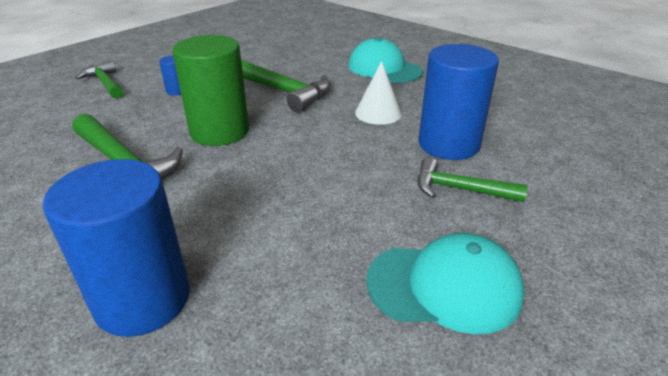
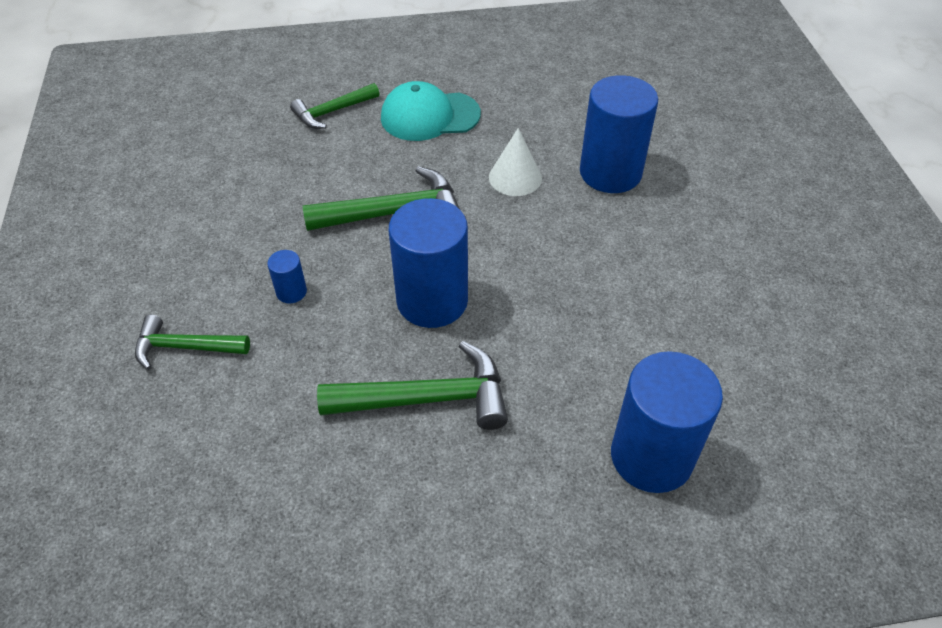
camera: 50 degrees left, 15 degrees up
green cylinder [172,35,249,146] -> blue cylinder [389,198,468,328]
turquoise cap [366,233,525,334] -> none
green hammer [418,157,528,202] -> green hammer moved to [290,83,380,129]

